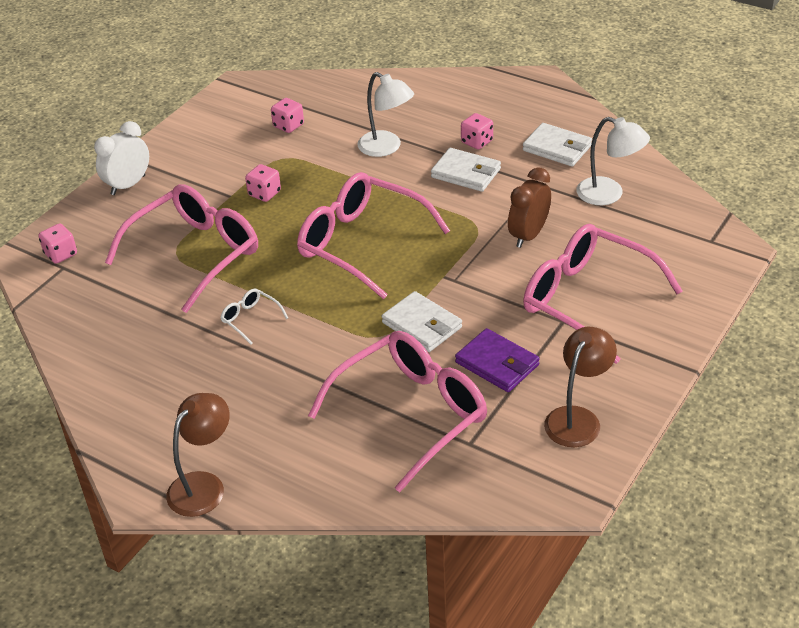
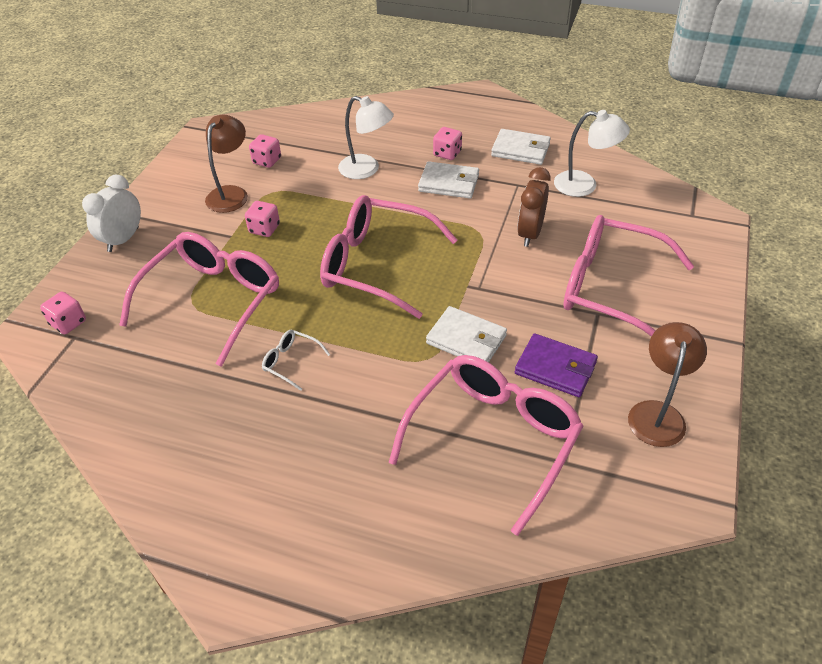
camera: 15 degrees left, 5 degrees up
brown lamp [166,393,230,517] -> brown lamp moved to [205,114,248,213]

